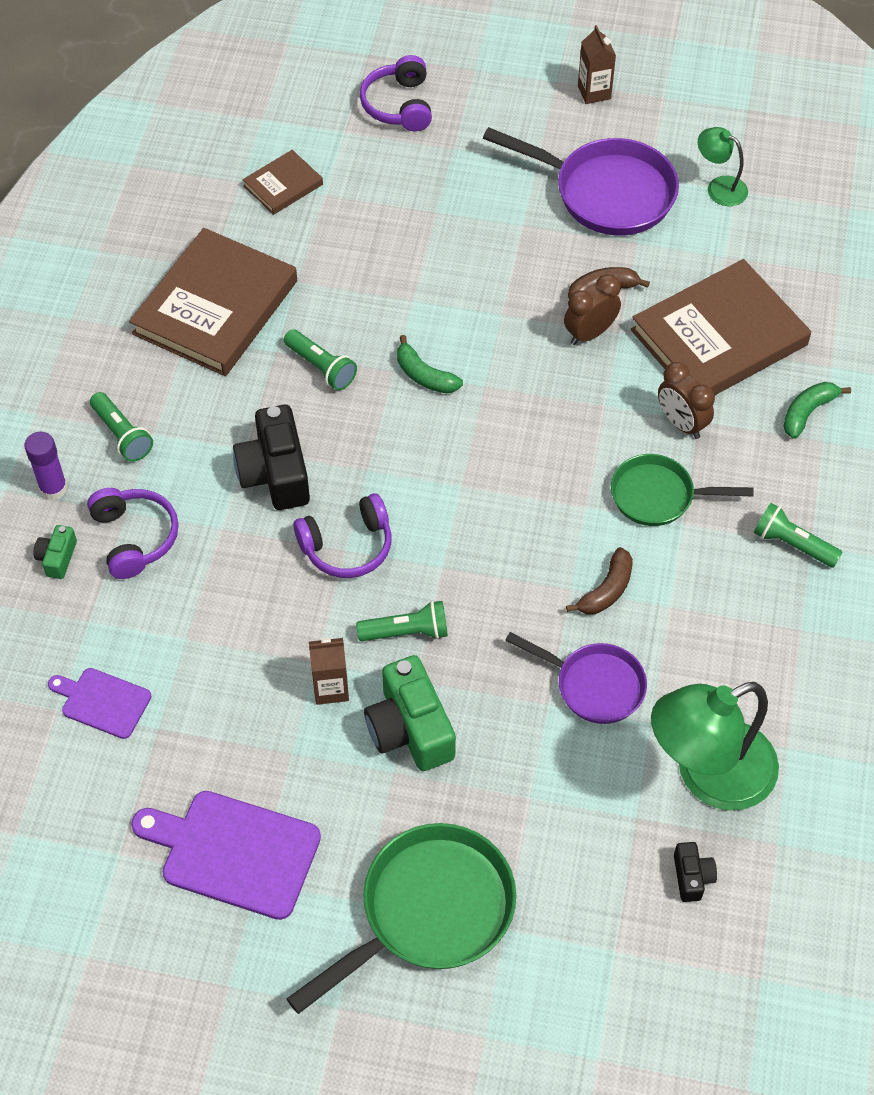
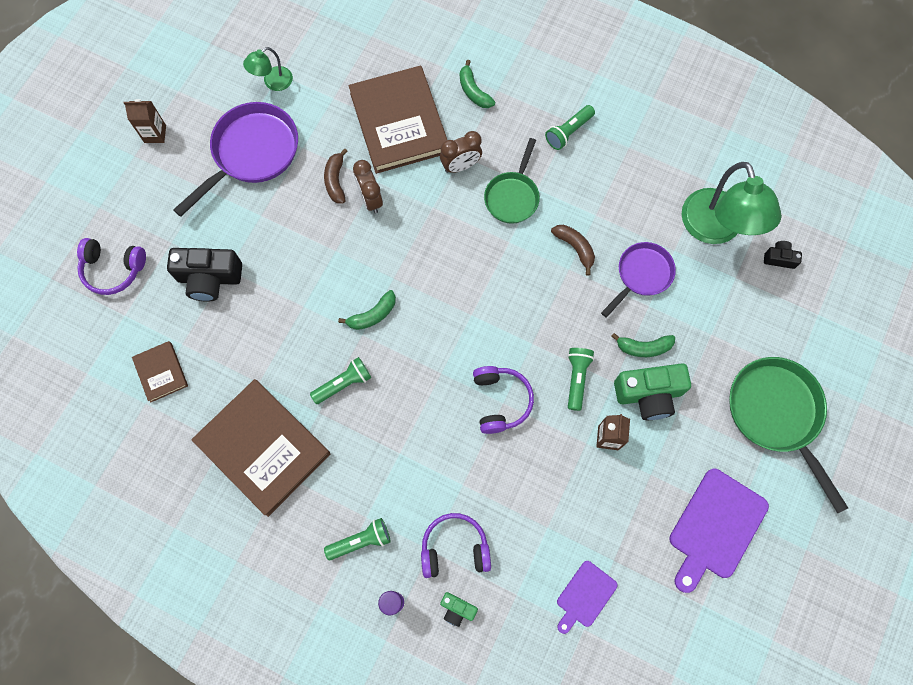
camera: 75 degrees left, 15 degrees up
black camera [233,405,310,510] -> black camera moved to [167,248,242,302]
none -> green banana [611,333,675,357]

